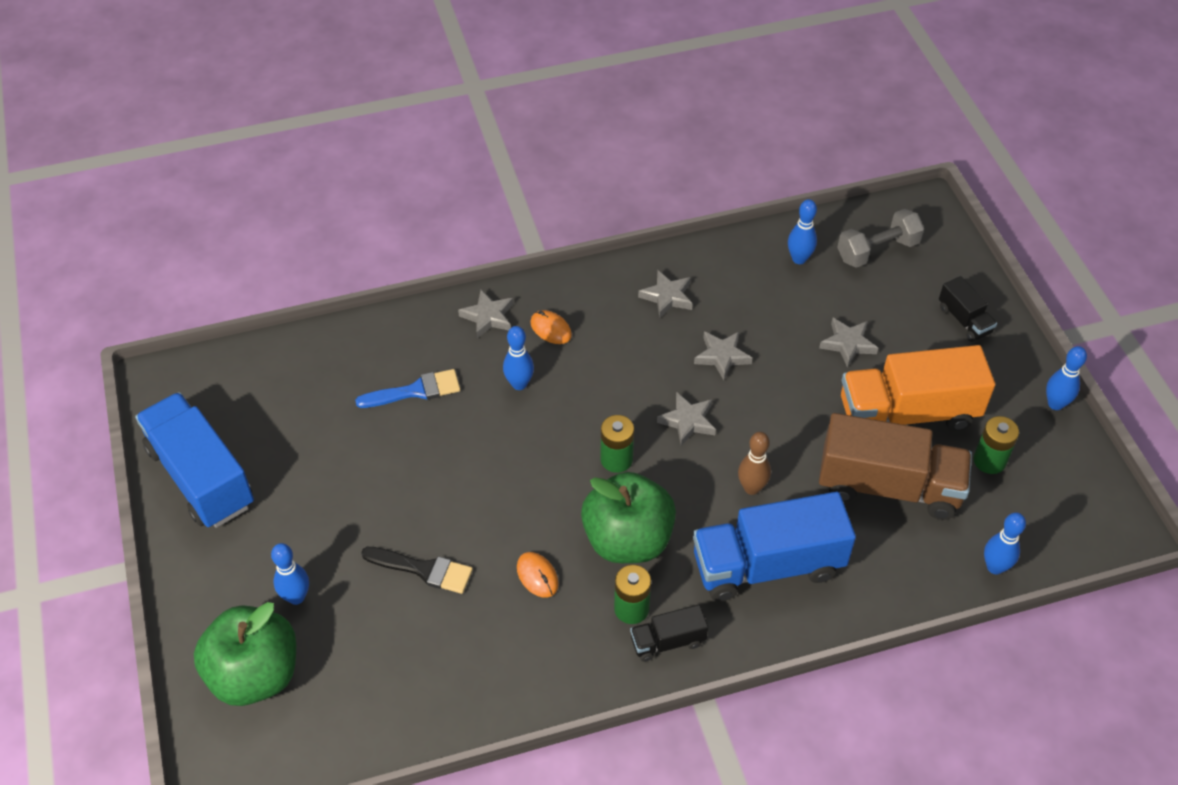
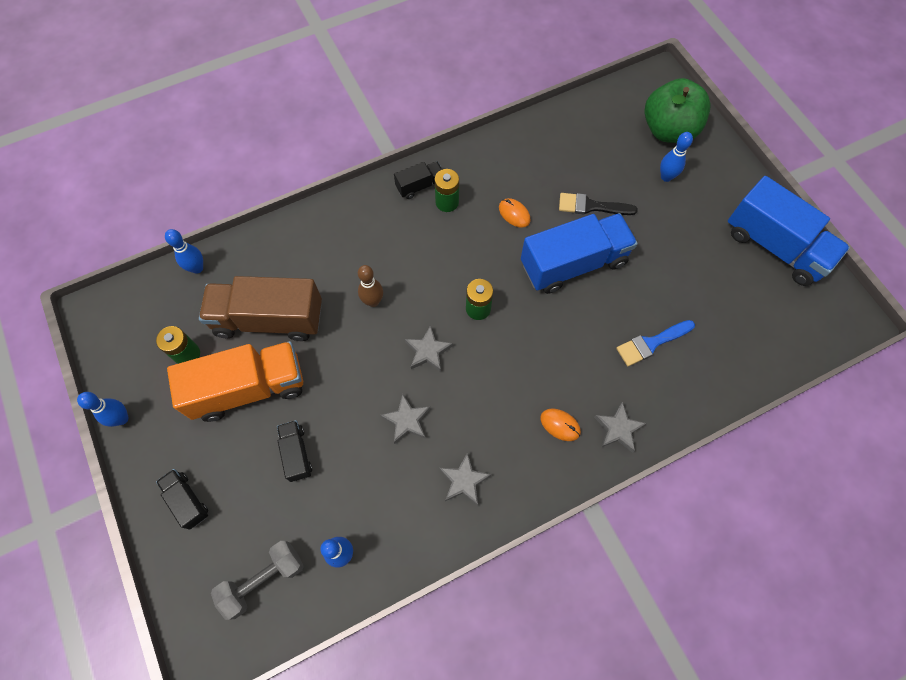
camera: 170 degrees right, 15 degrees up
blue bowling pin [503,326,534,390] -> none
green apple [581,472,676,563] -> none
blue truck [693,492,856,601] -> blue truck moved to [521,213,638,294]
grey star [819,318,878,368] -> black truck [277,420,312,482]

